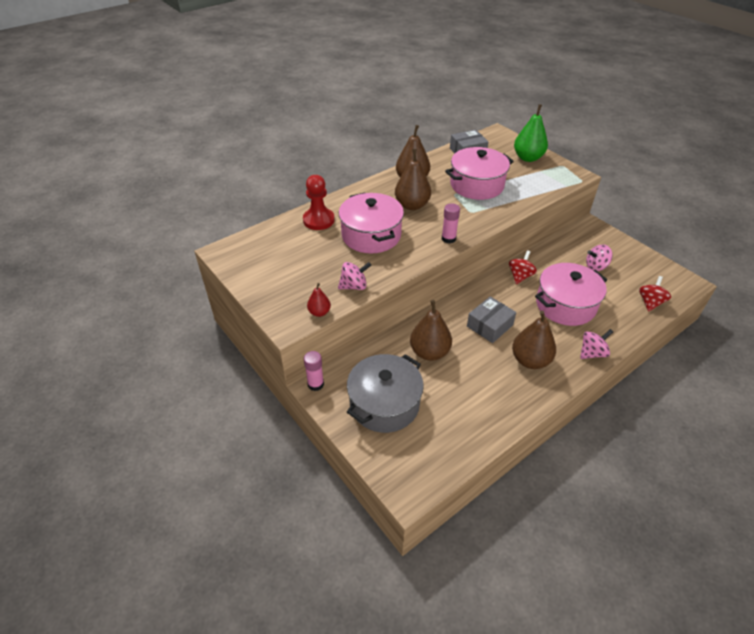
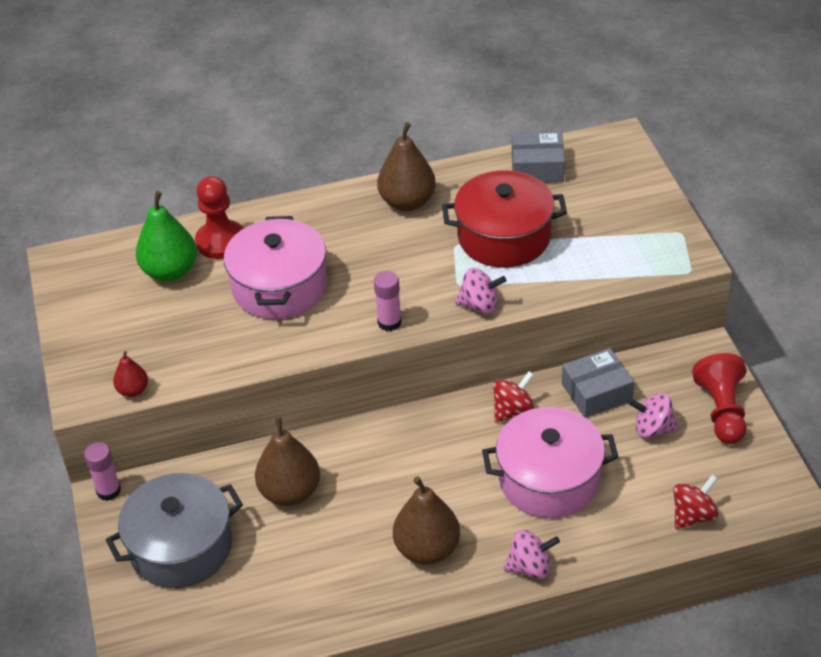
camera: 25 degrees right, 0 degrees up
pink spinning top [338,262,371,290] -> pink spinning top moved to [455,268,506,314]
brown pear [395,149,431,210] -> none
pink pot [445,147,514,200] -> red pot [442,170,567,267]
grey box [467,296,516,343] -> grey box moved to [562,348,634,418]
green pear [514,104,548,162] -> green pear moved to [136,191,197,282]
none -> red pawn [692,353,747,444]

